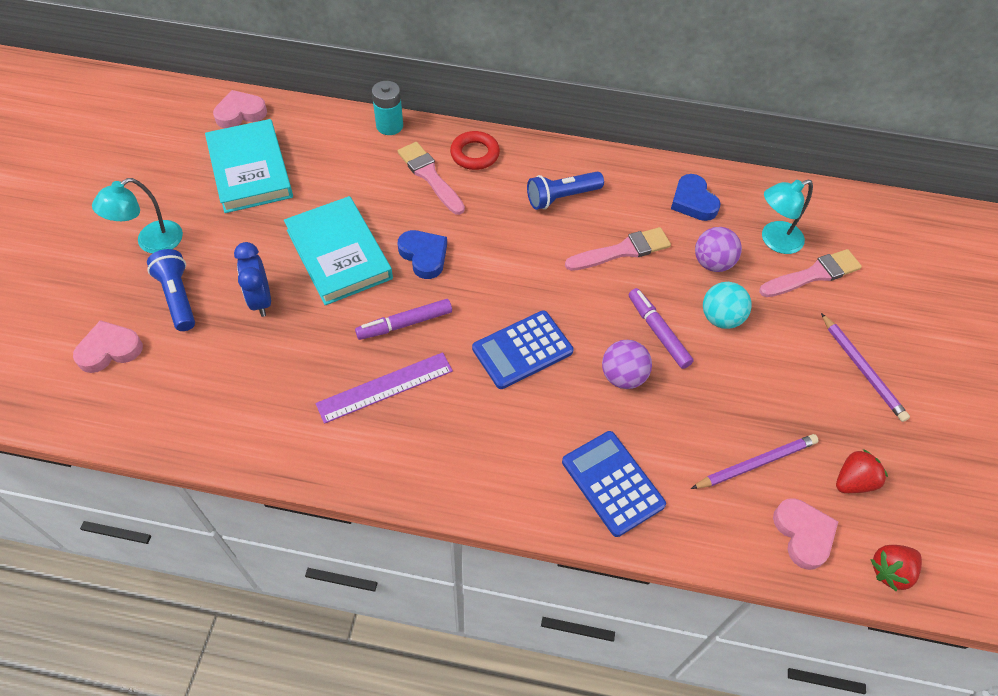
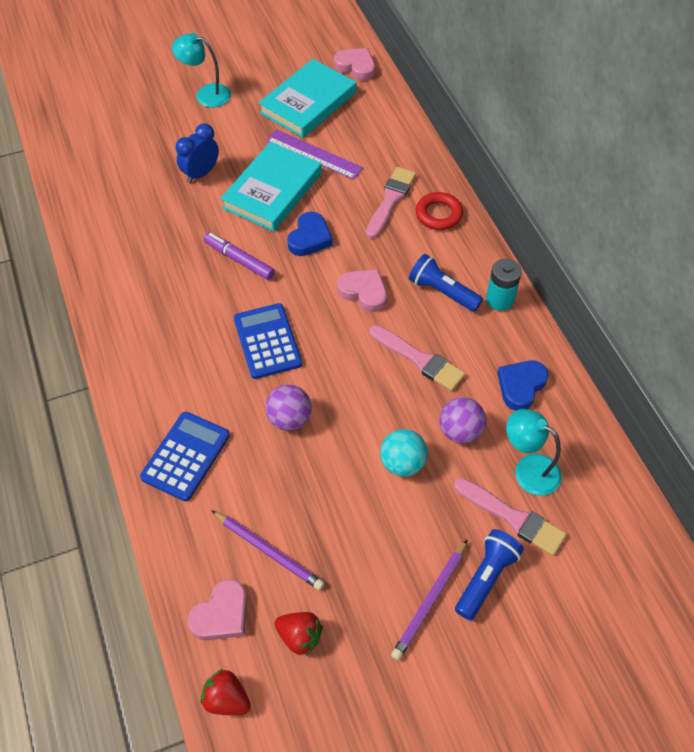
camera: 60 degrees right, 0 degrees up
pink heart [73,320,143,373] -> pink heart moved to [337,269,387,312]
blue flashlight [147,249,195,331] -> blue flashlight moved to [455,529,524,621]
purple ruler [316,352,453,424] -> purple ruler moved to [266,129,363,180]
turquoise battery [372,81,403,135] -> turquoise battery moved to [486,259,522,311]
blue calculator [472,310,574,389] -> blue calculator turned 45 degrees clockwise [234,303,302,379]
purple marker [629,288,694,369] -> none

